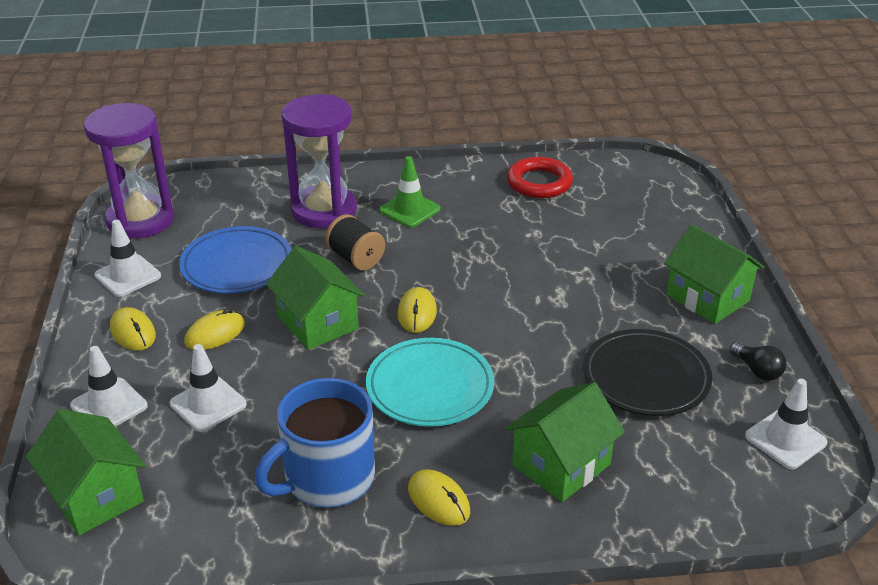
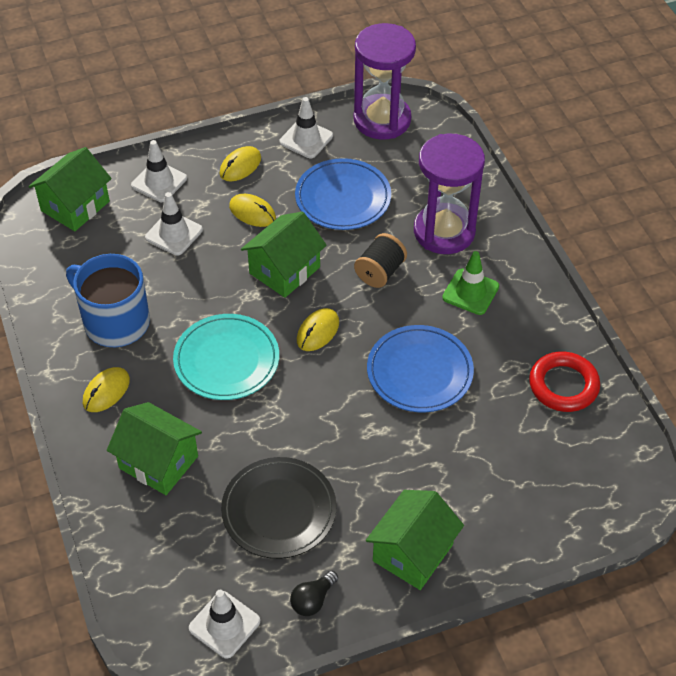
camera: 75 degrees right, 15 degrees up
yellow mouse [398,287,437,333] -> yellow mouse turned 45 degrees counterclockwise [297,308,339,351]
none -> blue plate [367,325,474,412]

